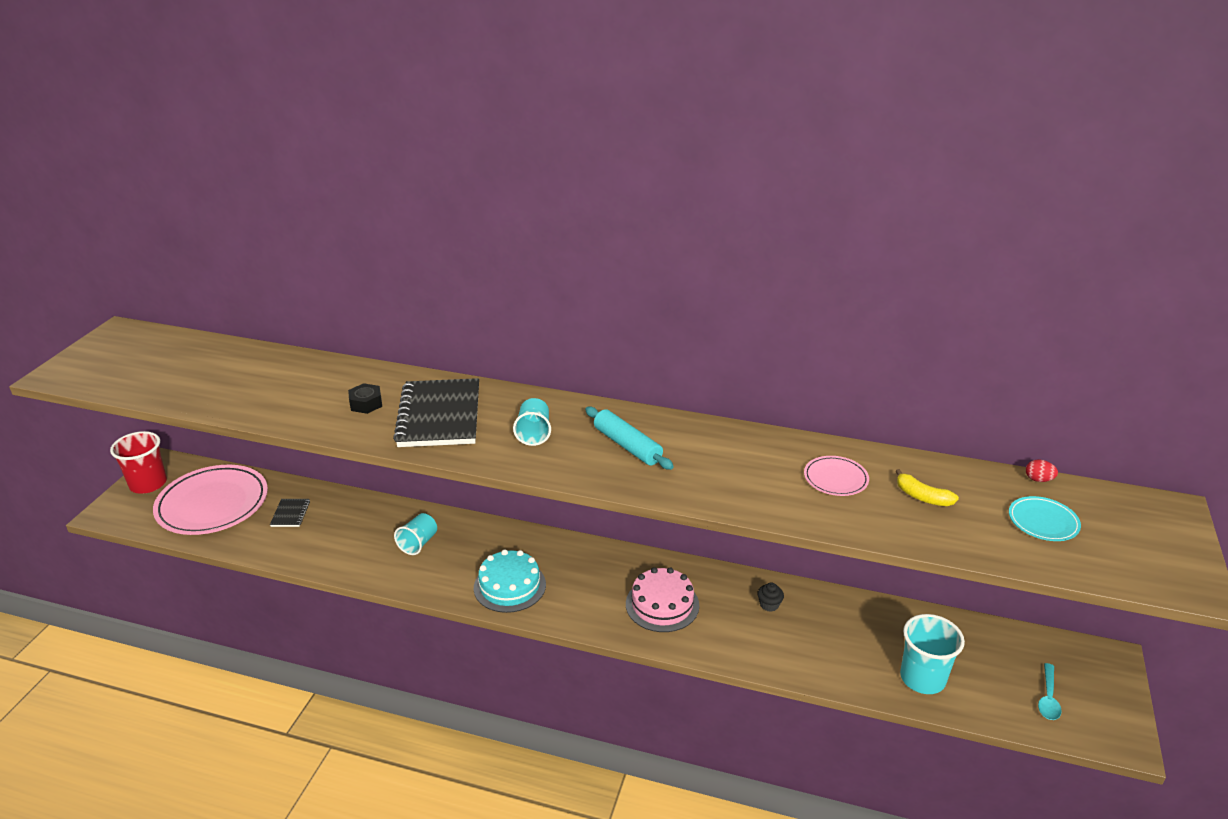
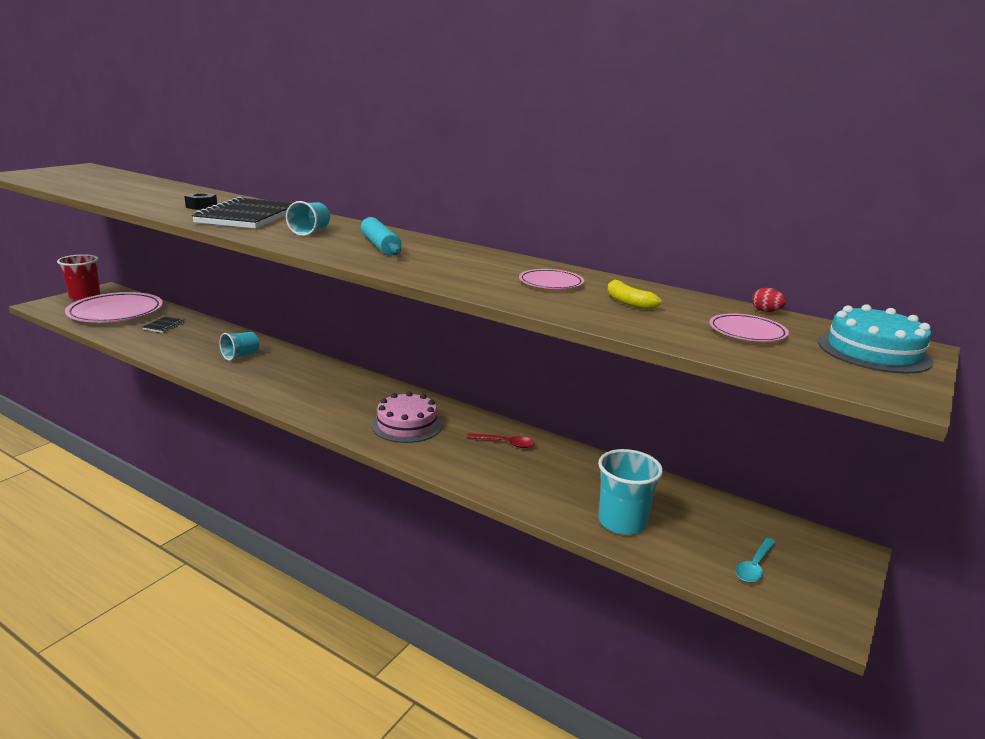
camera: 15 degrees right, 10 degrees down
turquoise cake [474,549,546,613] -> turquoise cake moved to [818,304,934,374]
black cupcake [757,582,784,612] -> red spoon [467,433,535,448]
turquoise plate [1009,496,1081,541] -> pink plate [709,313,789,342]

